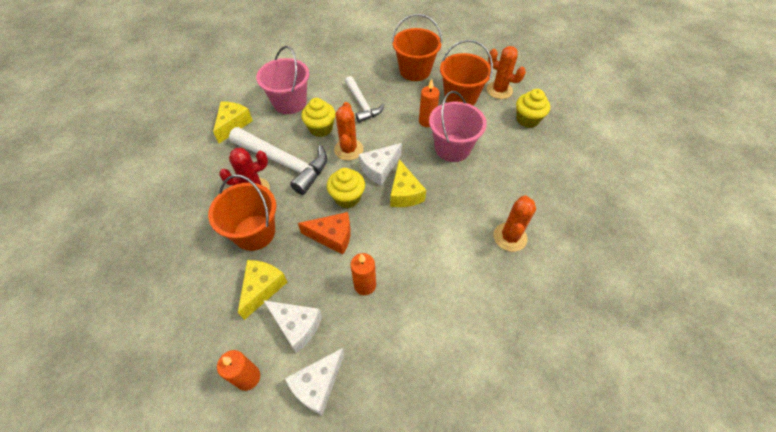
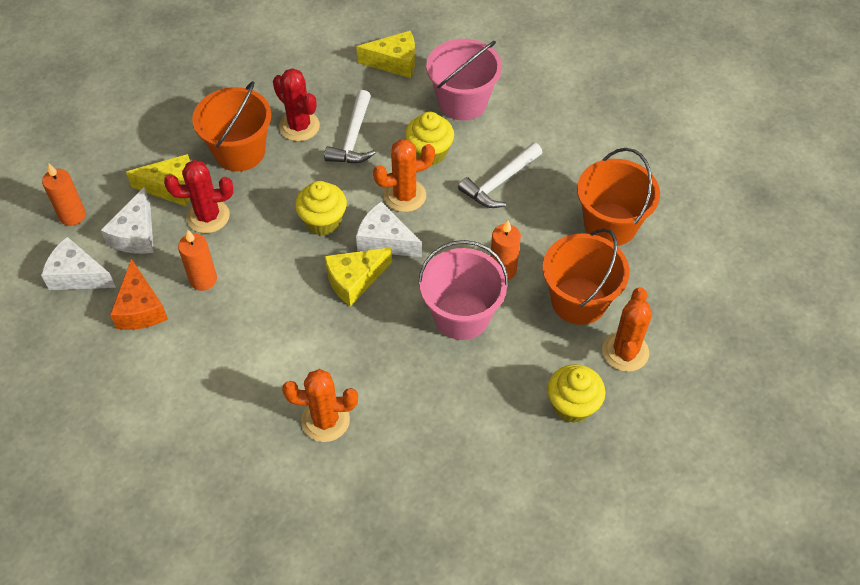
camera: 70 degrees right, 0 degrees up
white hammer [229,127,327,195] -> white hammer [324,90,375,163], size x0.63
orange cheese [298,212,351,255] -> orange cheese moved to [110,259,168,330]
none -> red cactus [164,160,233,233]

